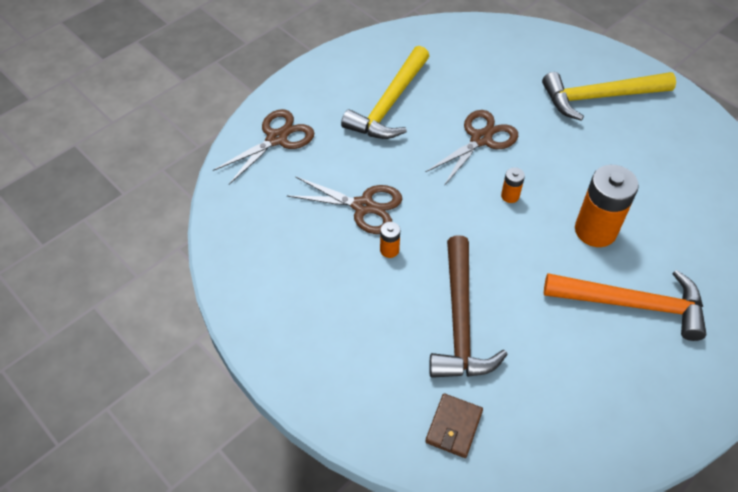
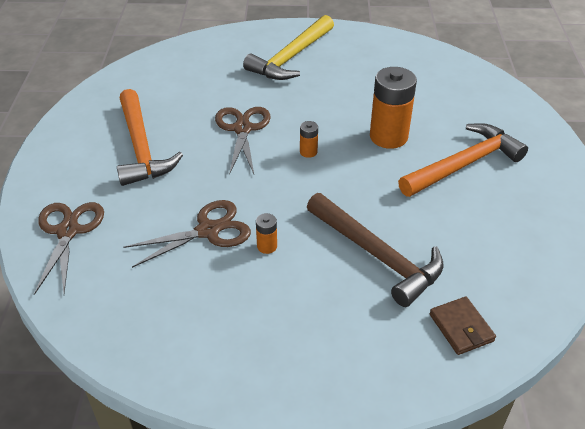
camera: 45 degrees left, 10 degrees down
yellow hammer [341,46,429,139] -> orange hammer [117,89,183,186]

